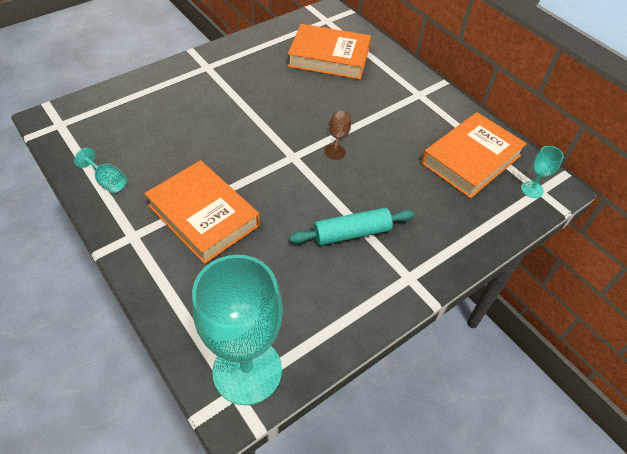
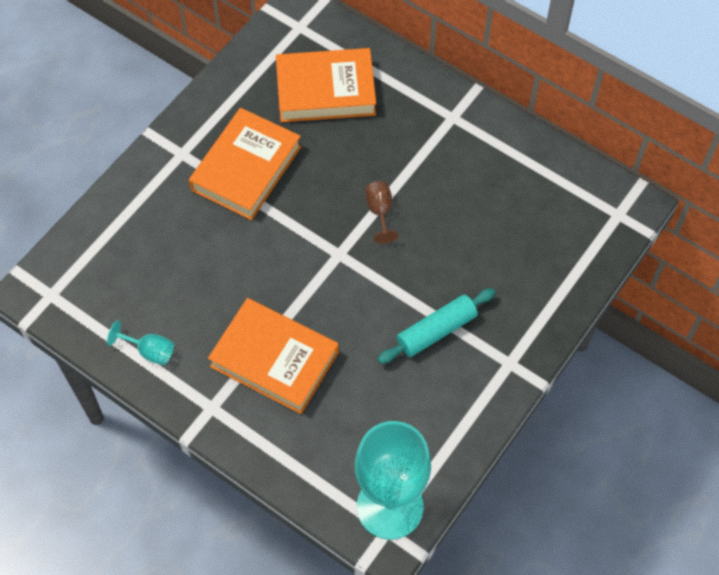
camera: 15 degrees left, 10 degrees up
orange book [421,112,527,198] -> orange book moved to [189,108,301,220]
turquoise goblet [521,146,564,198] -> none

